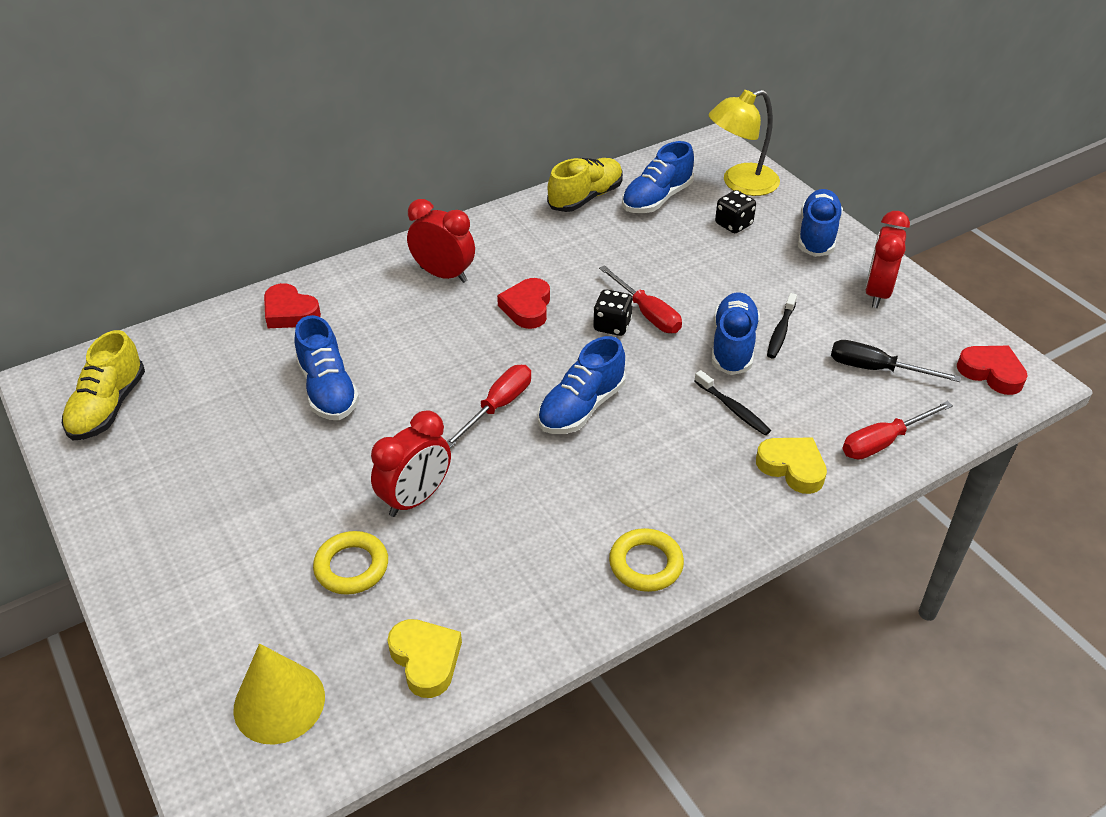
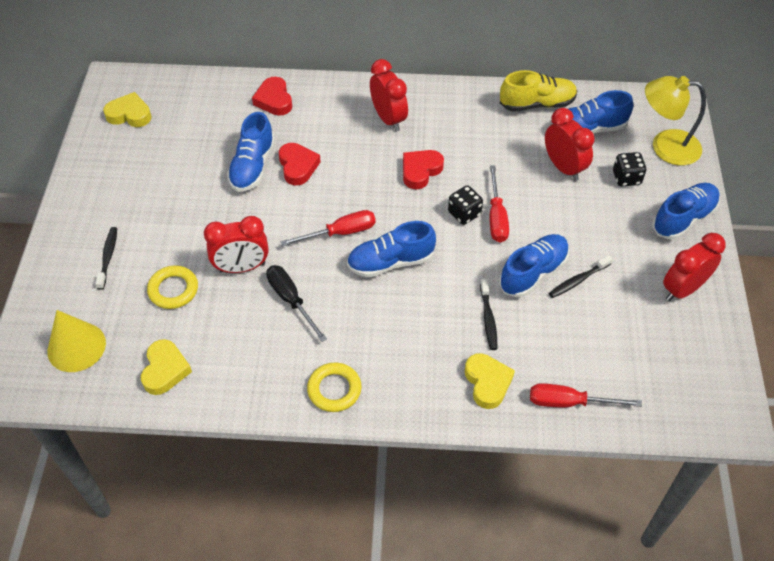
camera: 35 degrees right, 10 degrees up
yellow shoe [62,330,145,440] -> yellow heart [103,92,152,127]
black screwdriver [831,340,961,382] -> black screwdriver moved to [266,265,327,342]
red heart [957,346,1028,395] -> red heart moved to [279,143,321,185]
none -> black toothbrush [95,227,117,290]
none -> red clock [545,108,595,181]

